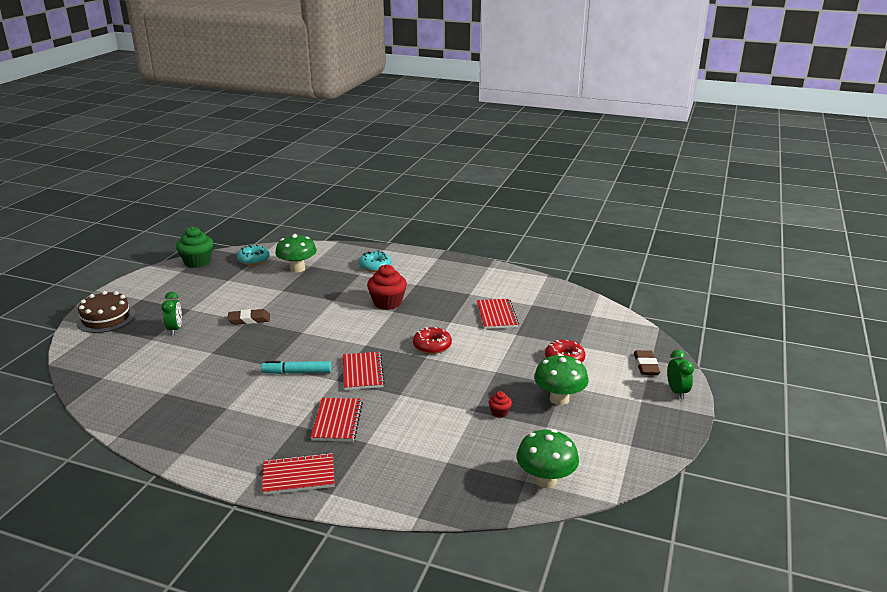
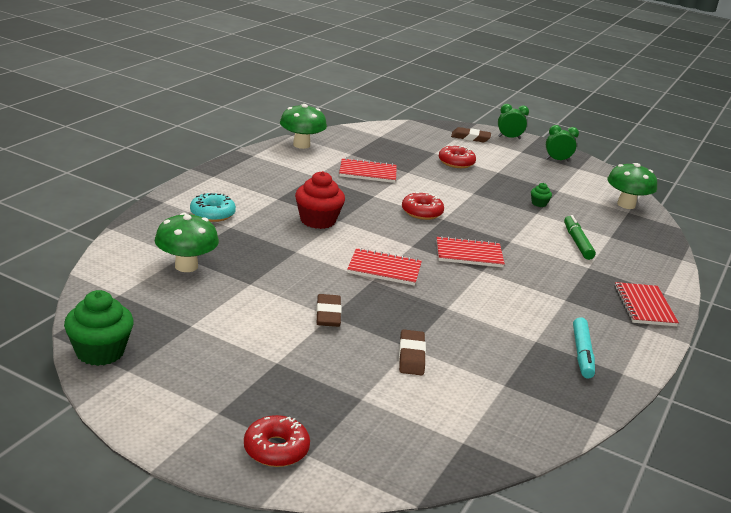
camera: 85 degrees left, 0 degrees up
brown cake [76,291,135,333] -> red donut [244,415,310,467]
green clock [161,292,182,335] -> green clock moved to [546,125,579,162]
turquoise donut [237,245,270,265] -> none
turquoise marker [261,361,331,374] -> turquoise marker moved to [573,317,595,378]
red notebook [310,398,363,441] -> red notebook moved to [347,248,422,286]
red cupcake [489,391,512,418] -> green cupcake [531,183,552,207]
green mushroom [534,354,589,405] -> green mushroom moved to [280,104,327,149]
none -> brown eraser [399,329,426,375]
none -> green marker [564,215,596,260]

